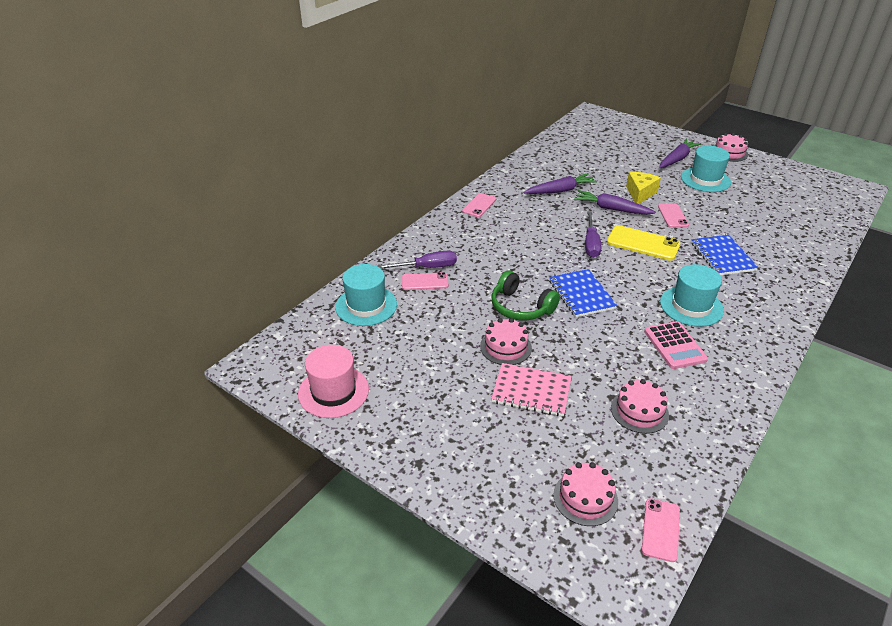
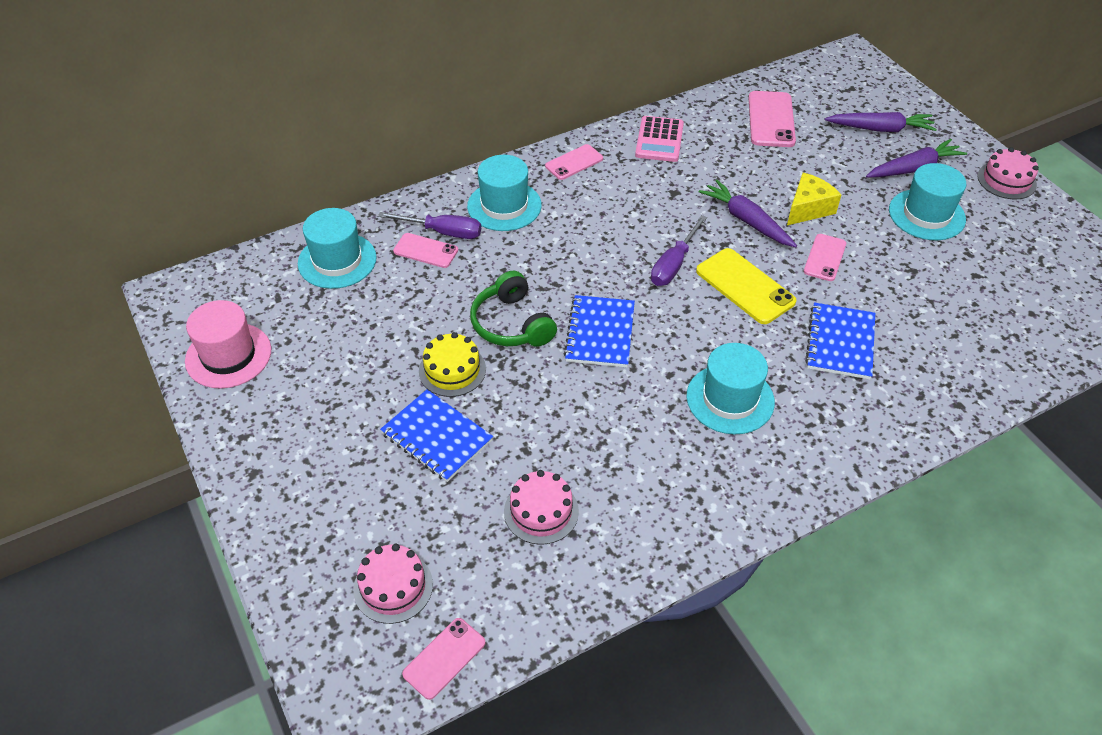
camera: 25 degrees right, 10 degrees up
pink cake [480,318,532,365] -> yellow cake [419,332,486,397]
pink notebook [491,363,572,416] -> blue notebook [380,390,493,482]
purple carrot [524,173,597,194] -> purple carrot moved to [825,112,937,132]
pink calculator [644,321,708,369] -> pink calculator moved to [635,116,684,162]
none -> turquoise hat [467,155,542,231]
none -> pink phone [749,91,796,147]

